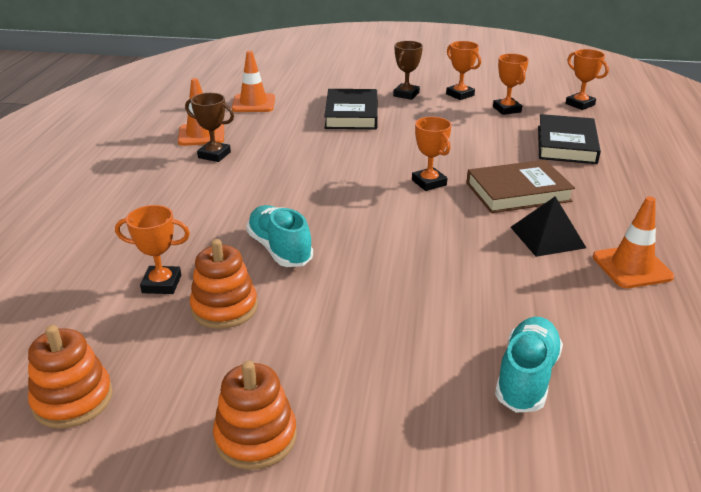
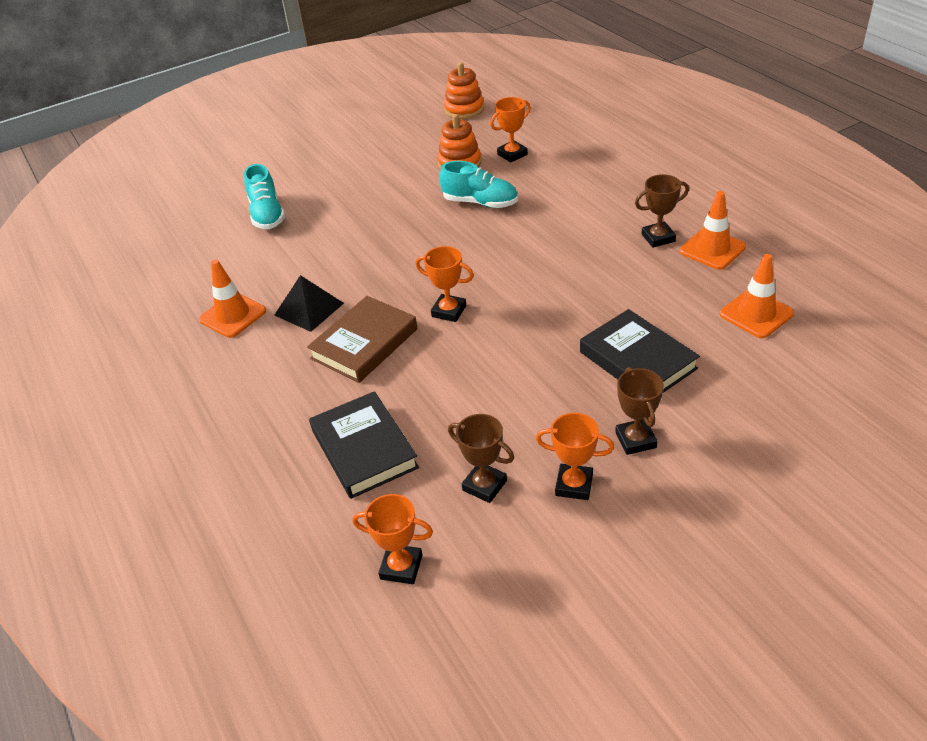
camera: 145 degrees right, 10 degrees up
orange stacking toy [213,361,297,470] -> none
orange trophy [493,54,529,115] -> brown trophy [448,414,514,503]

